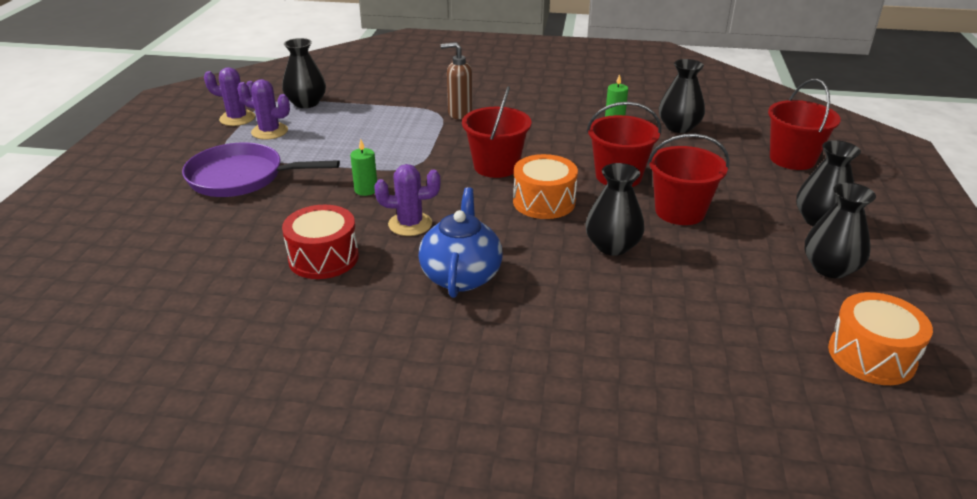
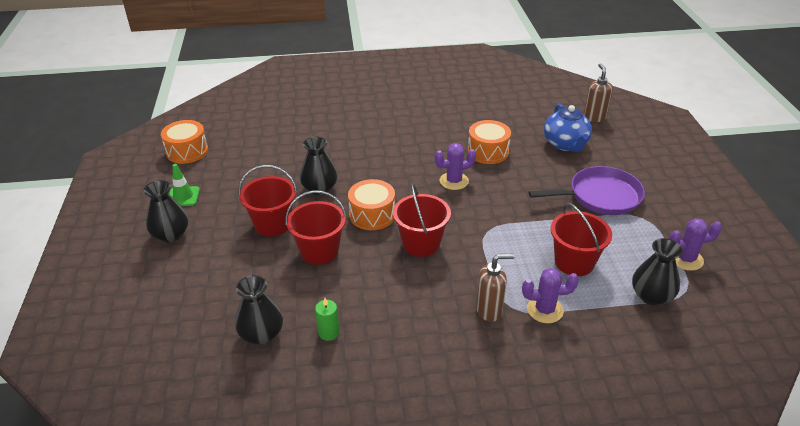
camera: 165 degrees right, 5 degrees up
purple cactus [237,79,290,140] -> purple cactus moved to [522,268,579,323]
red drum [282,205,359,279] -> orange drum [468,120,511,164]
green candle [350,139,377,196] -> none
blue teapot [419,187,503,298] -> blue teapot moved to [544,104,592,152]
red bucket [768,79,841,170] -> red bucket moved to [550,203,612,276]
black vase [804,183,876,278] -> green traffic cone [169,164,200,206]
none -> brown soap dispenser [584,63,613,122]

